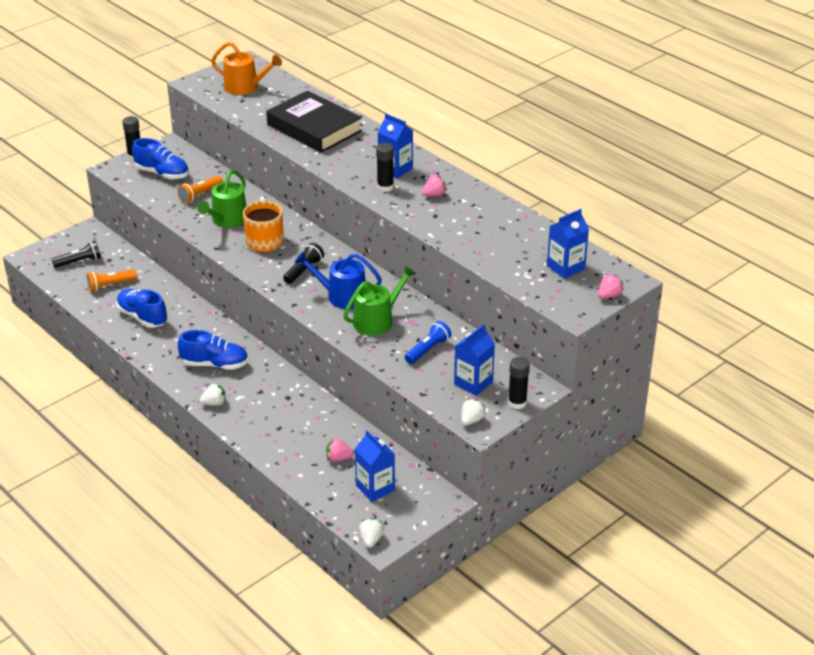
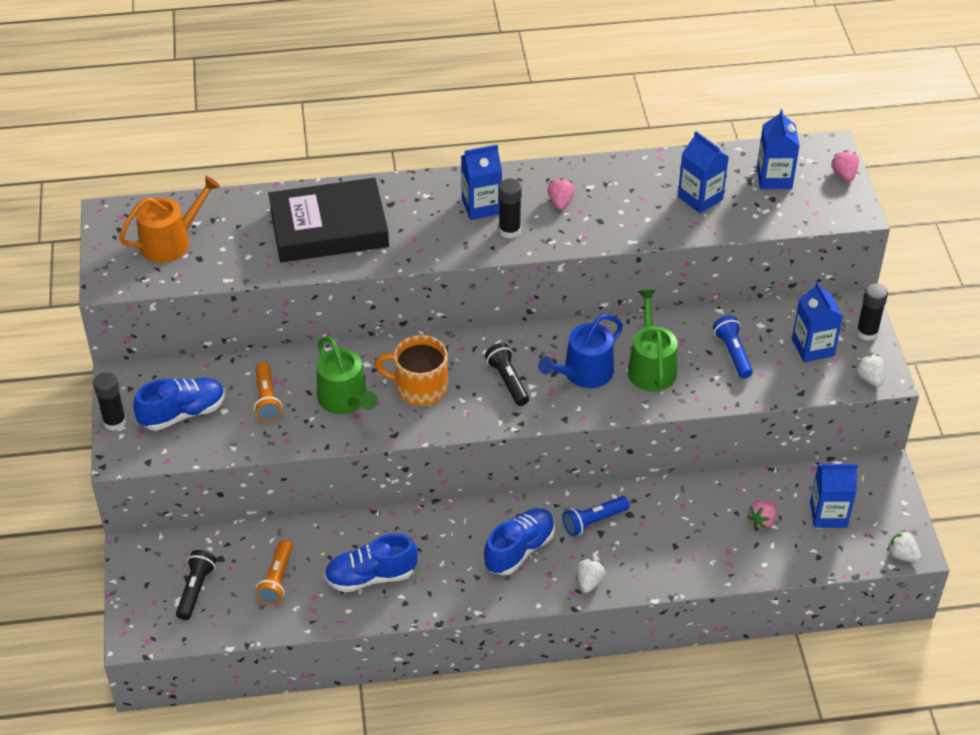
camera: 55 degrees left, 10 degrees up
none -> blue flashlight [562,496,630,536]
none -> blue carton [678,131,729,213]

